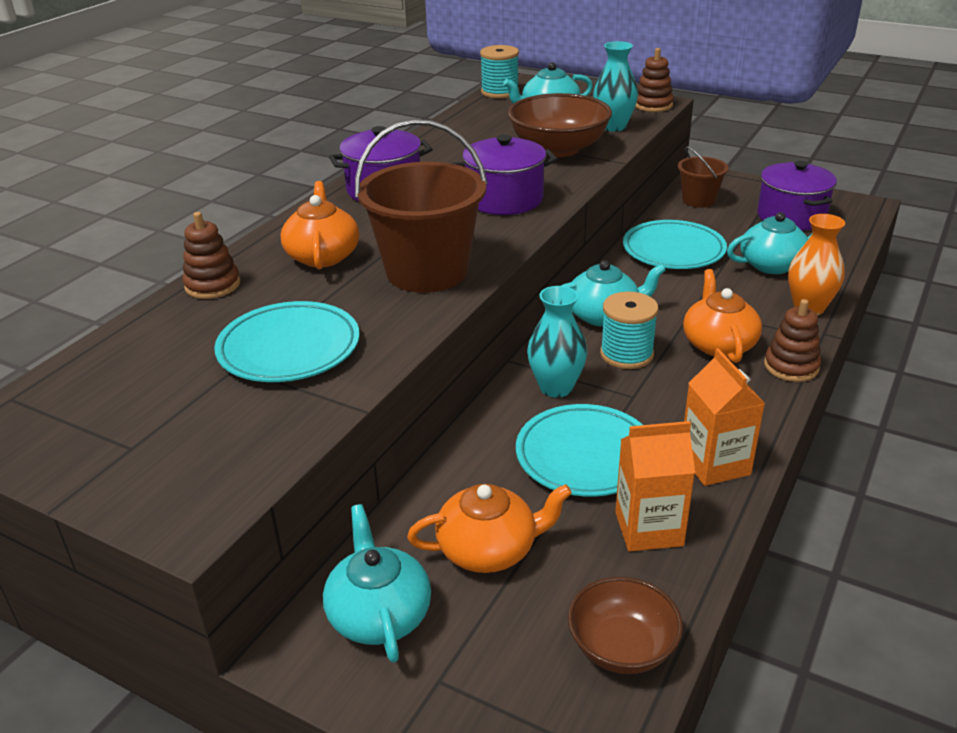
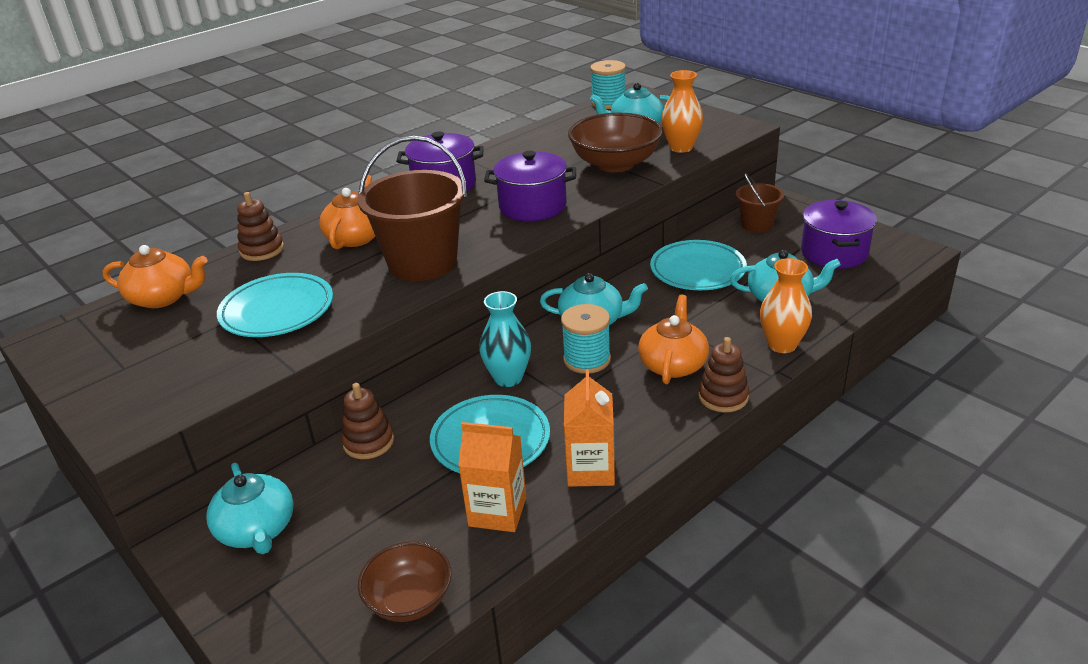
camera: 20 degrees right, 0 degrees up
turquoise teapot [323,504,431,663] -> turquoise teapot turned 150 degrees clockwise [206,463,294,554]
orange teapot [407,484,572,573] -> orange teapot moved to [103,245,208,308]
turquoise vase [593,41,638,132] -> orange vase [661,70,703,153]
brown stacking toy [635,48,674,112] -> brown stacking toy moved to [341,383,394,459]

